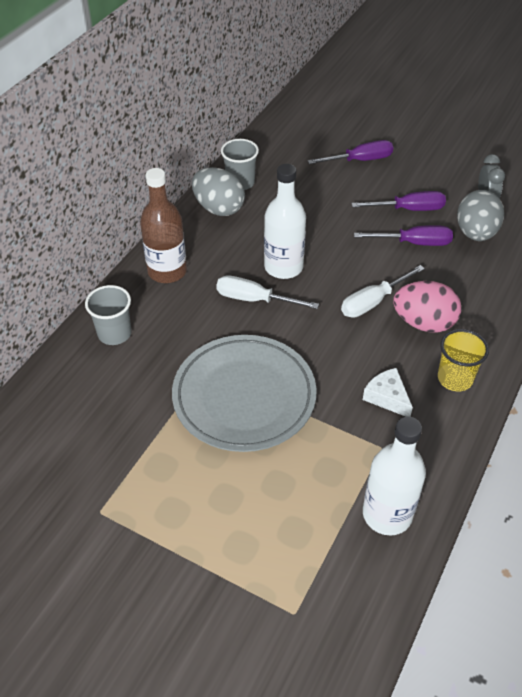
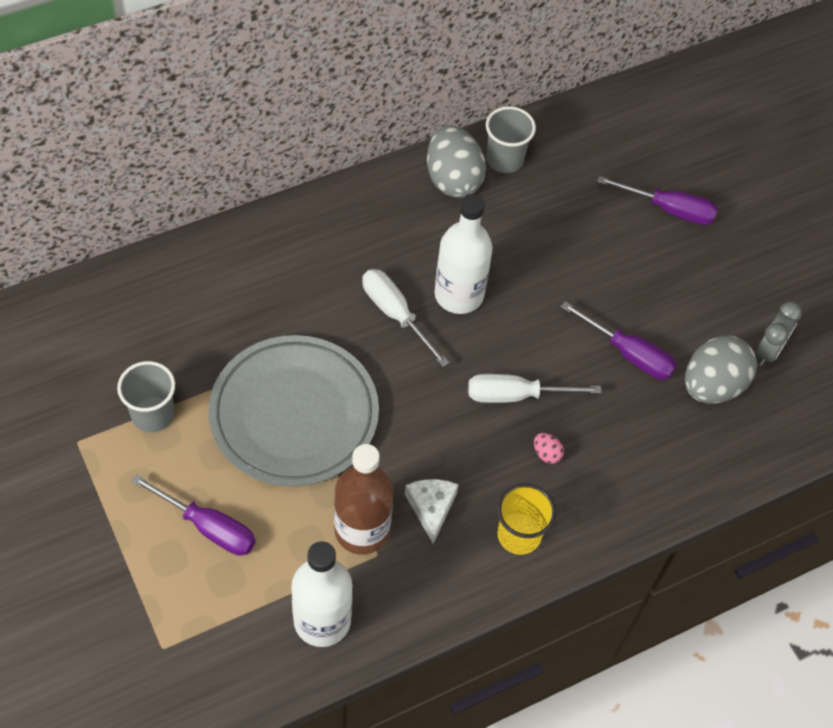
camera: 30 degrees right, 10 degrees up
grey cup [85,285,132,345] -> grey cup moved to [117,361,175,432]
brown bottle [140,168,187,283] -> brown bottle moved to [334,444,393,555]
purple screwdriver [351,191,446,211] -> purple screwdriver moved to [131,474,256,556]
pink egg [393,281,462,333] -> pink egg [534,433,564,464], size x0.41

